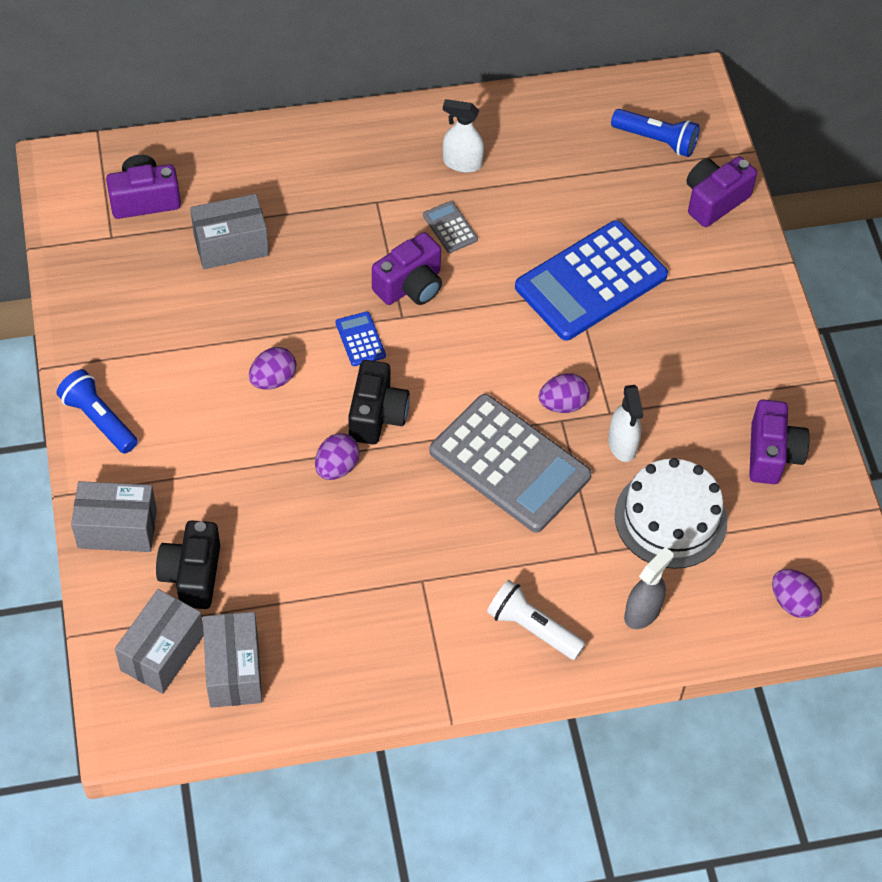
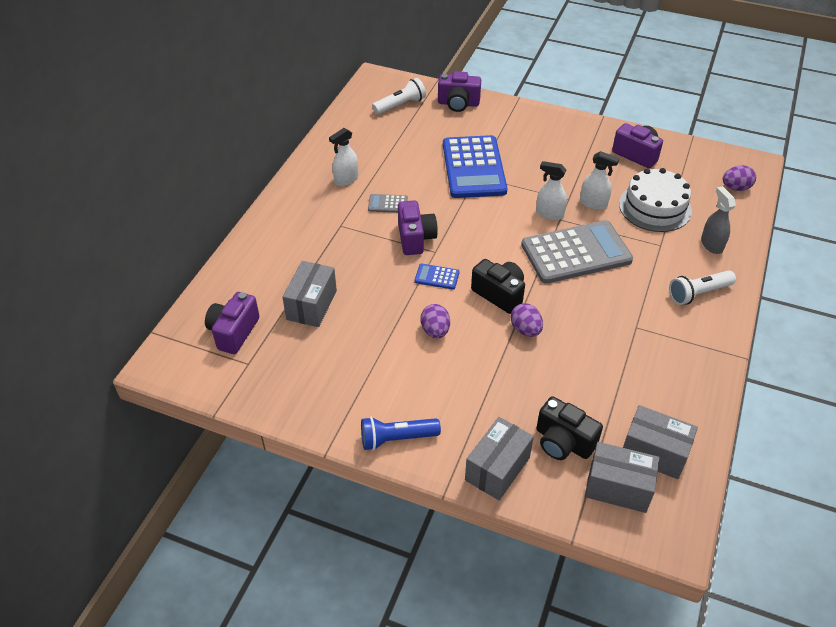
camera: 55 degrees left, 10 degrees down
grey box [115,589,204,694] -> grey box turned 45 degrees counterclockwise [585,442,659,513]
purple egg [539,373,590,413] -> white spray bottle [536,161,567,220]
blue flashlight [611,109,700,157] -> white flashlight [372,78,426,114]
purple camera [686,156,757,227] -> purple camera turned 75 degrees counterclockwise [438,71,481,112]

